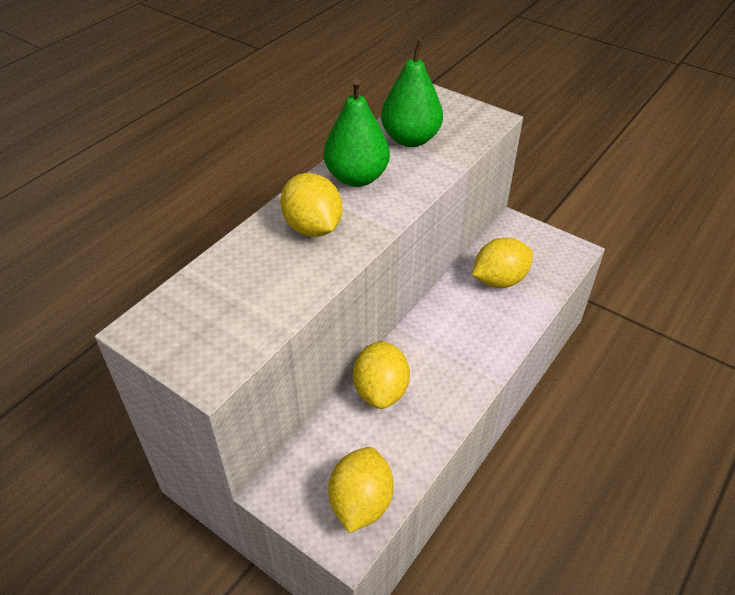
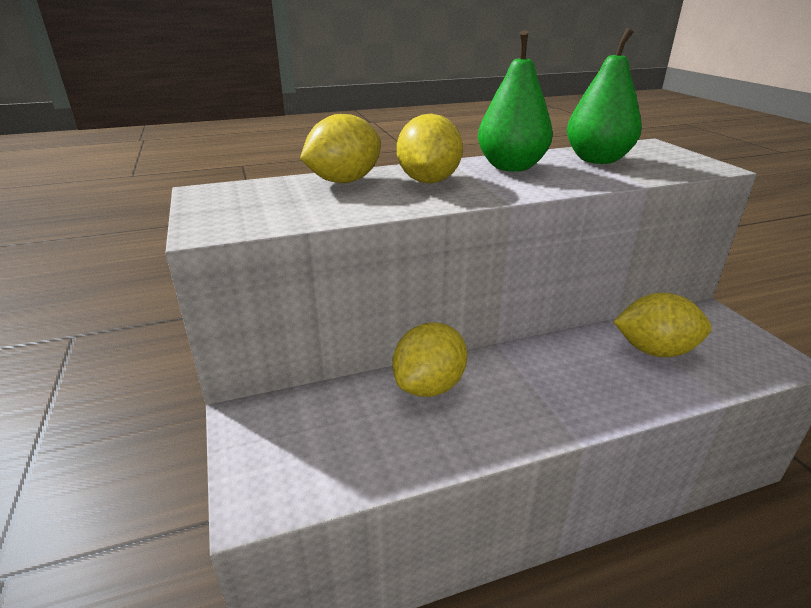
camera: 35 degrees right, 15 degrees down
yellow lemon [328,447,394,533] -> yellow lemon moved to [300,114,381,183]

